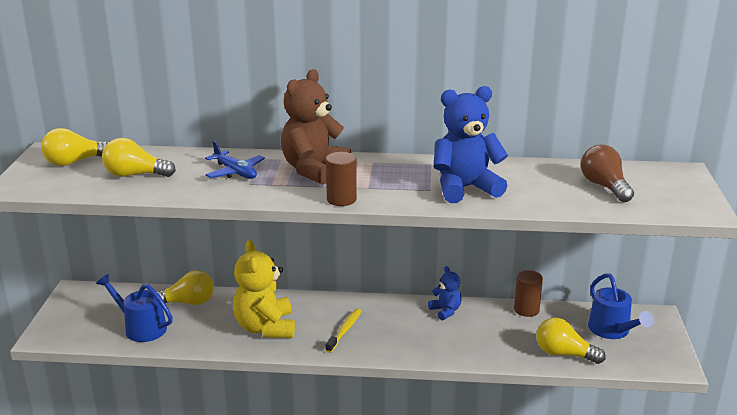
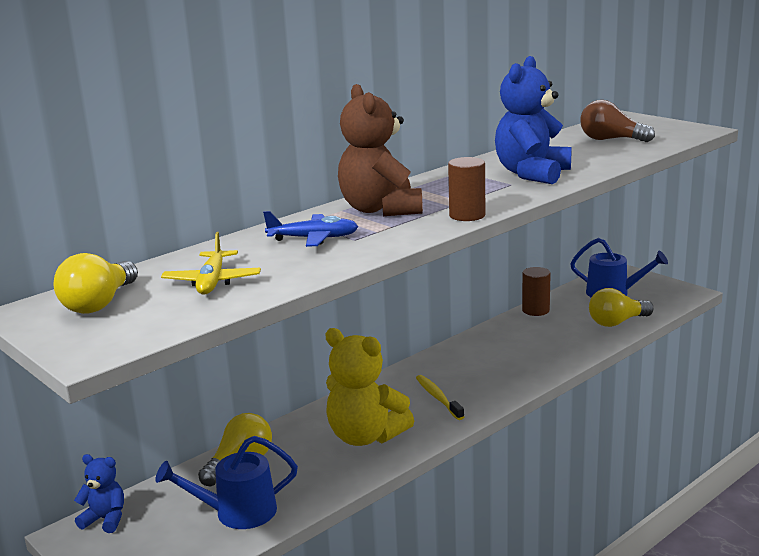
camera: 45 degrees left, 5 degrees down
yellow light bulb [102,138,176,177] -> yellow plane [161,232,261,295]
blue teddy bear [428,266,462,320] -> blue teddy bear moved to [74,454,124,533]

